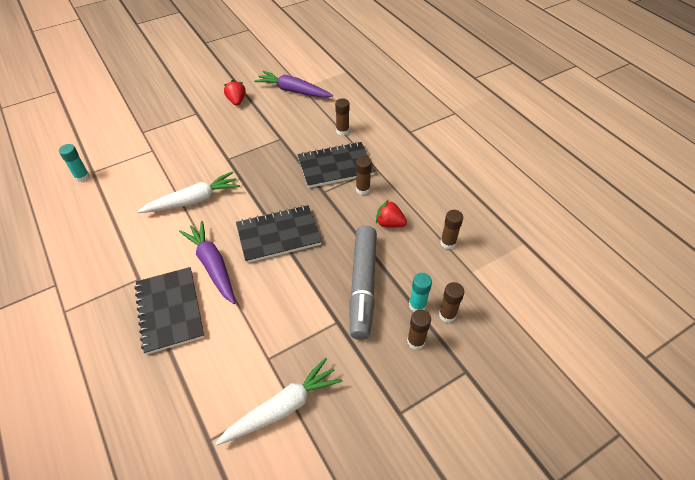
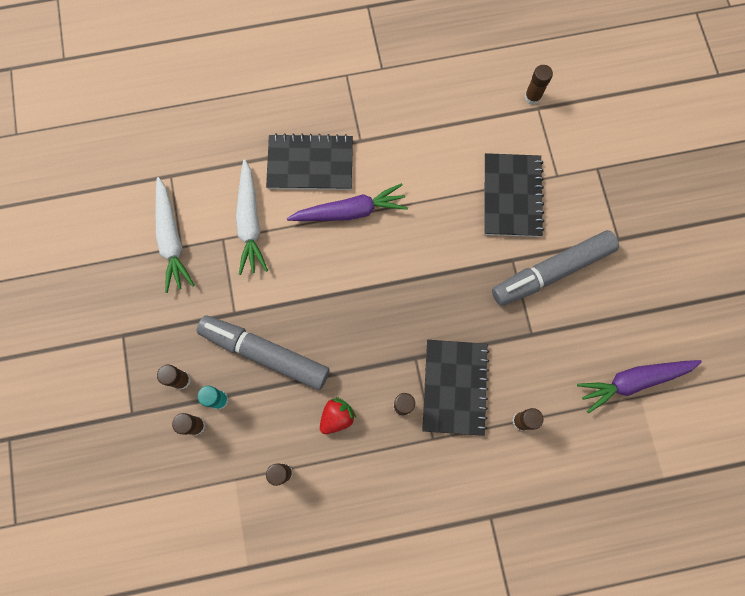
camera: 110 degrees right, 25 degrees up
turquoise glue stick [59,144,90,182] -> brown glue stick [524,65,553,105]
white carrot [138,171,240,213] -> white carrot moved to [236,159,268,275]
red strawberry [224,80,246,106] -> none
black notebook [236,205,322,263] -> black notebook moved to [484,153,544,237]
purple carrot [254,71,333,98] -> purple carrot turned 150 degrees counterclockwise [577,360,702,413]
none -> grey marker [492,230,619,306]

